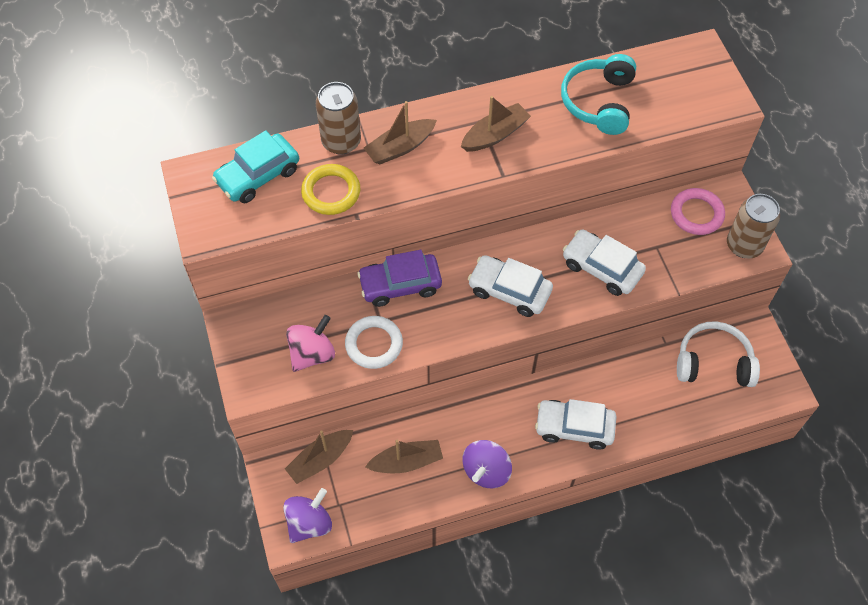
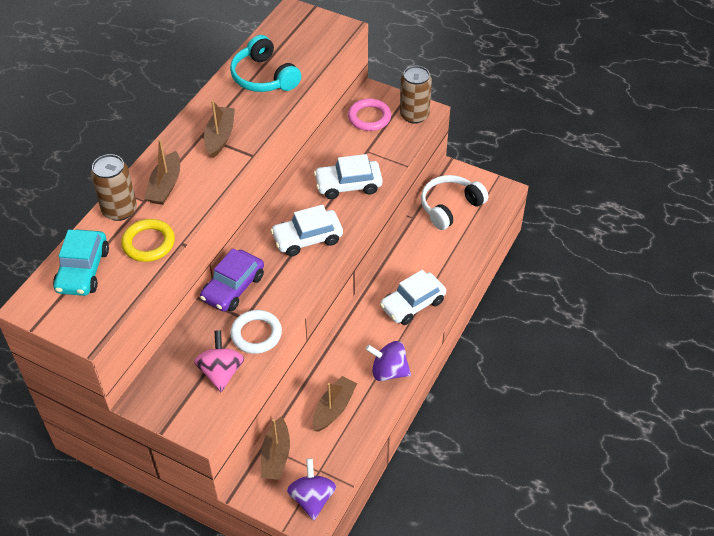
camera: 45 degrees left, 10 degrees down
purple spinning top [463,440,512,488] -> purple spinning top turned 120 degrees clockwise [366,341,411,381]

